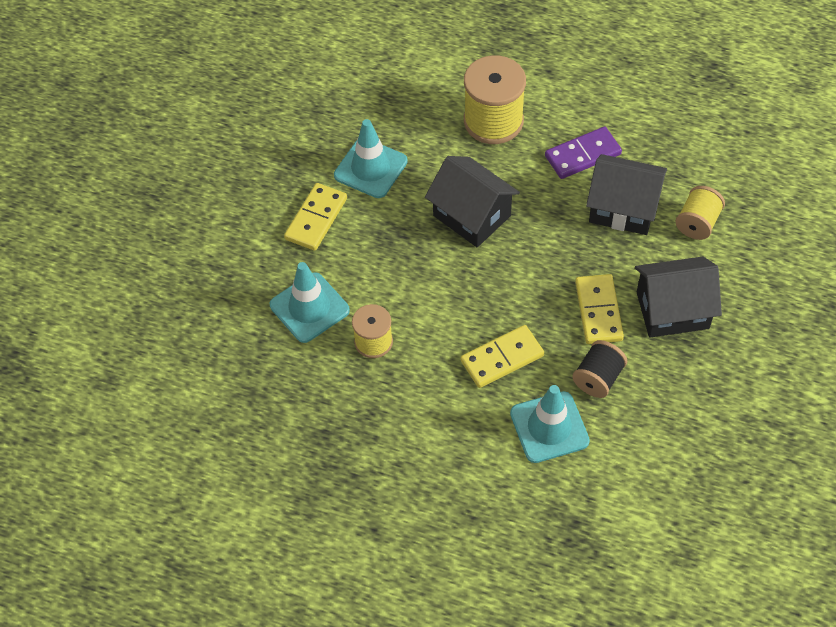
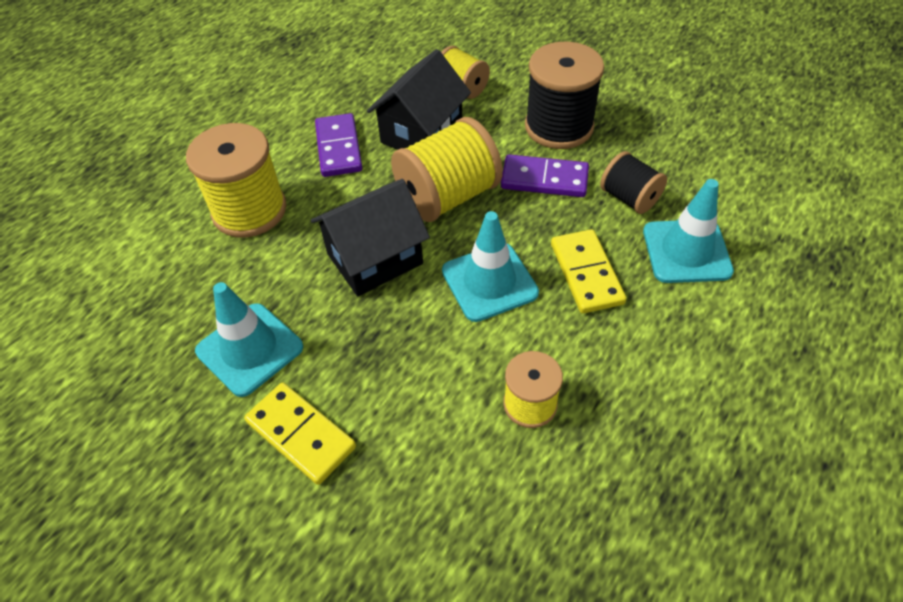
camera: 75 degrees left, 5 degrees down
turquoise traffic cone [270,262,350,343] -> turquoise traffic cone moved to [442,211,539,322]
yellow domino [575,274,624,344] -> purple domino [501,154,589,197]
black house [635,256,722,337] -> black spool [525,41,604,149]
none -> yellow spool [391,117,503,222]

